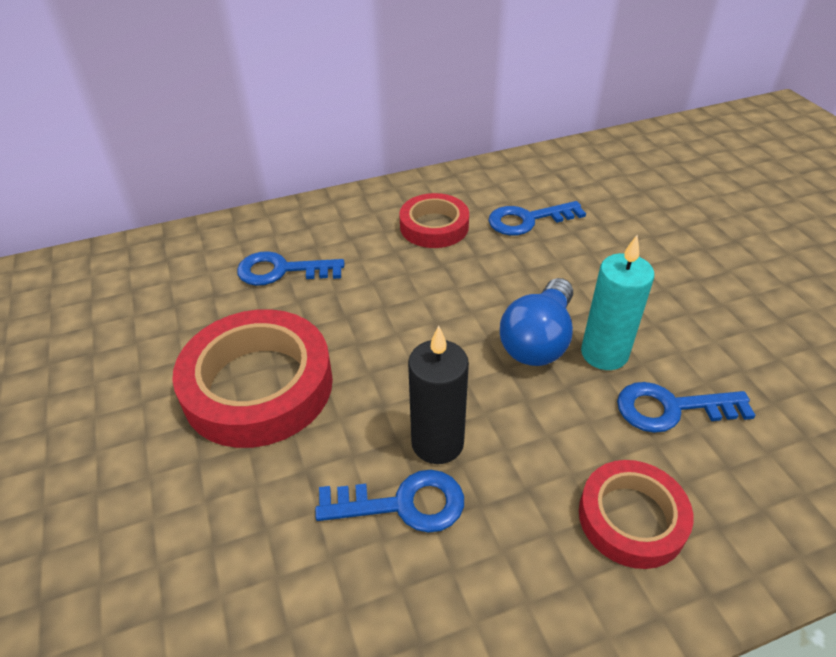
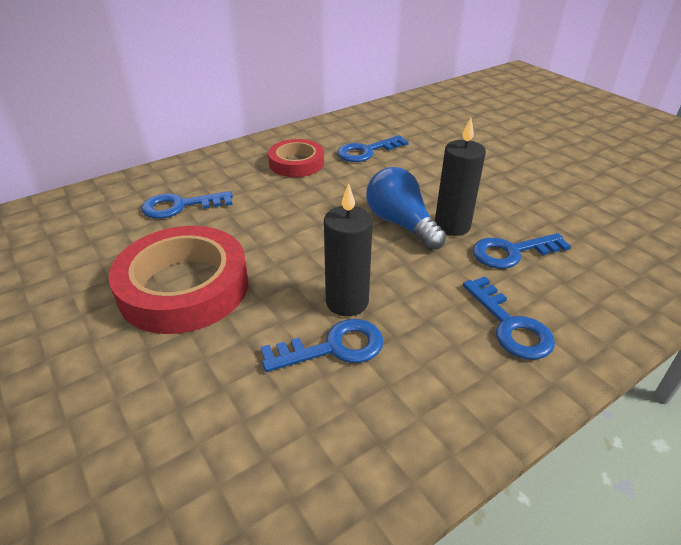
camera: 15 degrees left, 5 degrees down
blue light bulb [500,278,573,366] -> blue light bulb turned 135 degrees clockwise [366,167,446,250]
red tape [579,460,694,569] -> blue key [463,276,555,360]
turquoise candle [581,235,654,370] -> black candle [435,118,486,236]

